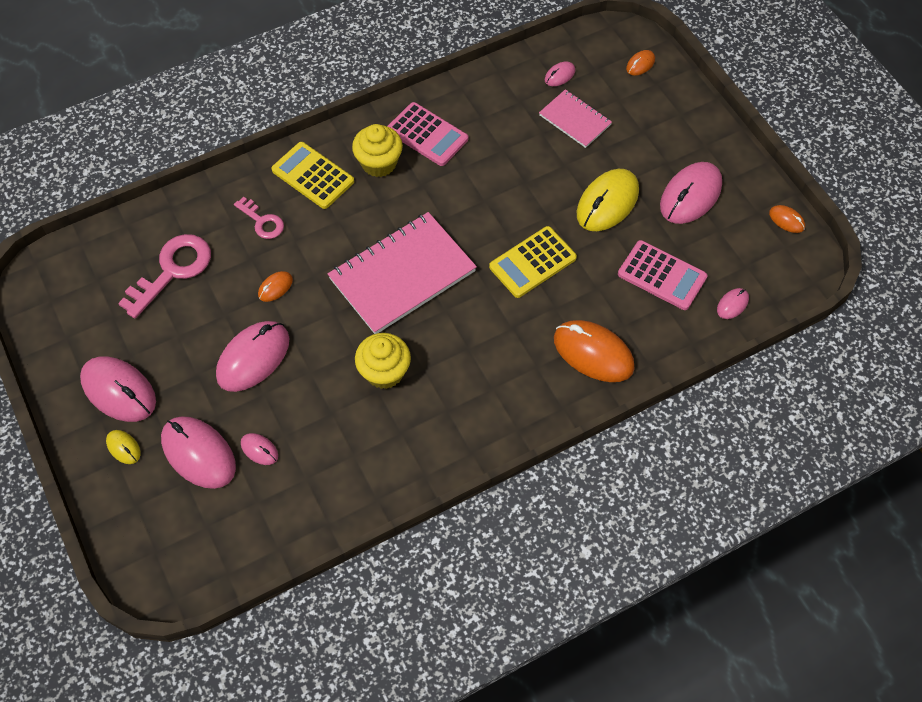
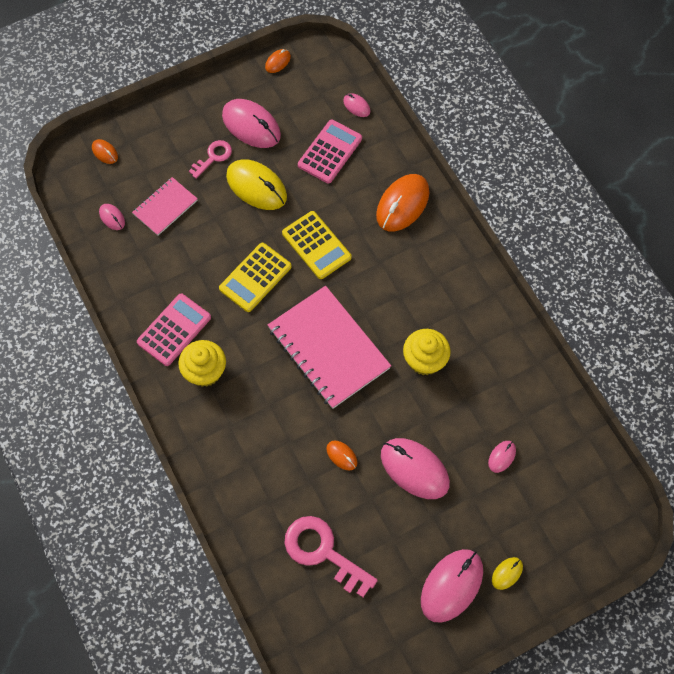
camera: 90 degrees left, 5 degrees up
pink mouse [161,416,236,489] -> none
pink key [234,197,284,239] -> pink key moved to [189,140,232,179]
yellow calculator [271,142,354,209] -> yellow calculator moved to [219,243,292,312]

